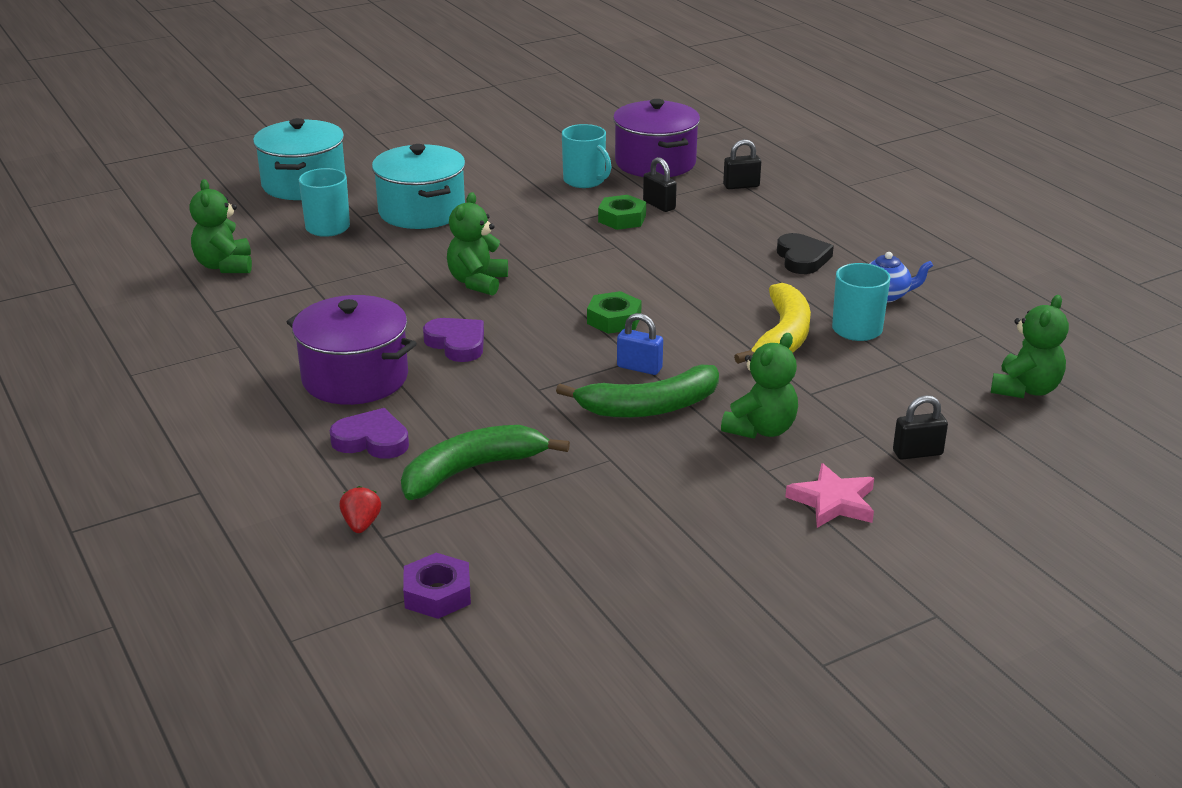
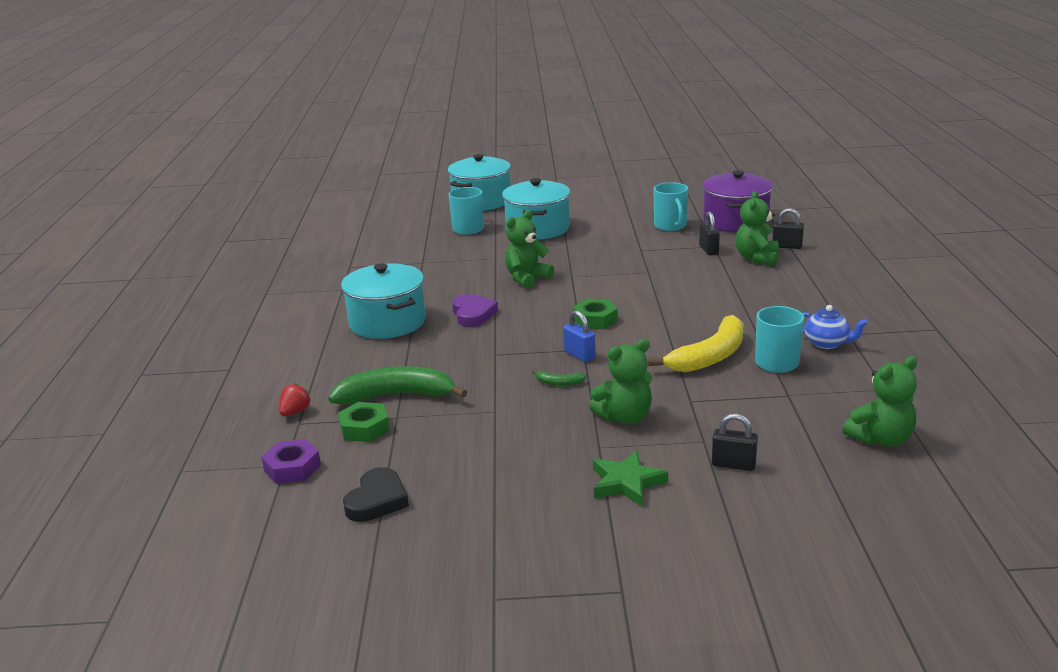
camera: 30 degrees right, 5 degrees down
green teddy bear [190,179,252,273] -> green teddy bear moved to [736,191,779,266]
purple pot [287,295,417,405] -> turquoise pot [341,263,426,339]
purple heart [329,408,409,459] -> none
green banana [556,365,719,418] -> green banana [532,370,587,386], size x0.42
green nut [598,195,646,230] -> green nut moved to [338,402,390,442]
black heart [777,233,834,274] -> black heart moved to [343,467,409,522]
pink star [785,463,874,528] -> green star [593,451,668,506]

